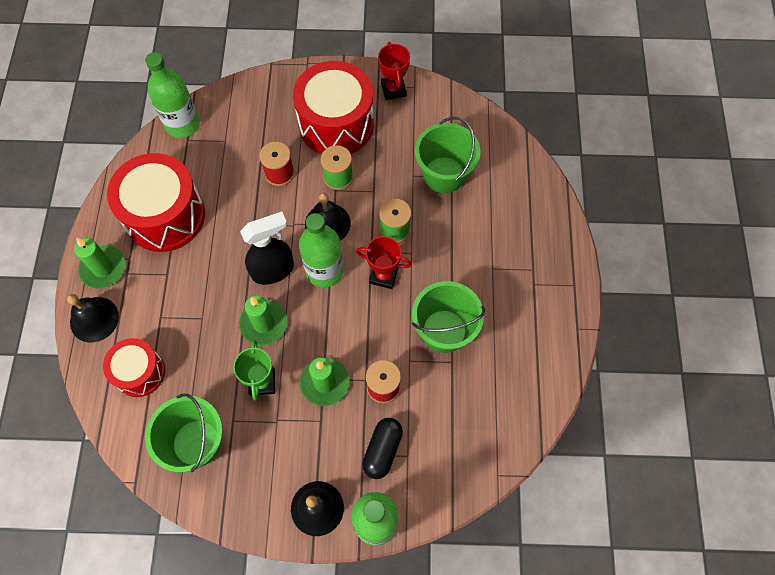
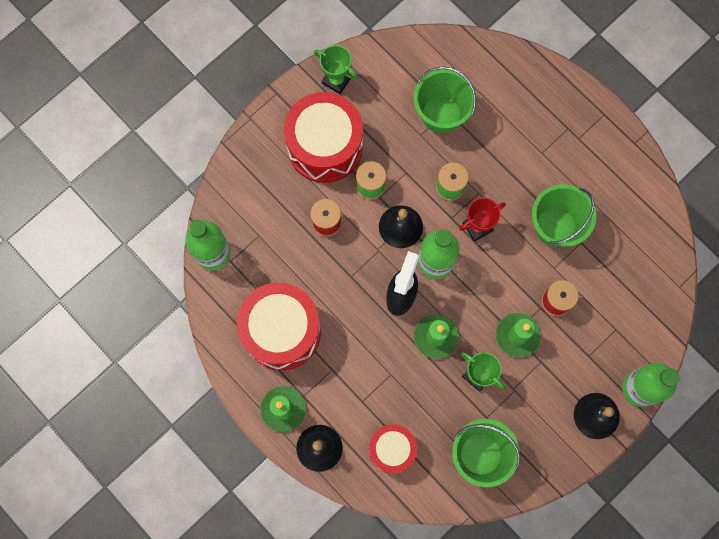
camera: 45 degrees left, 10 degrees up
black capsule [362,418,403,479] -> none
red trophy [378,42,410,100] -> green trophy [314,45,358,94]

